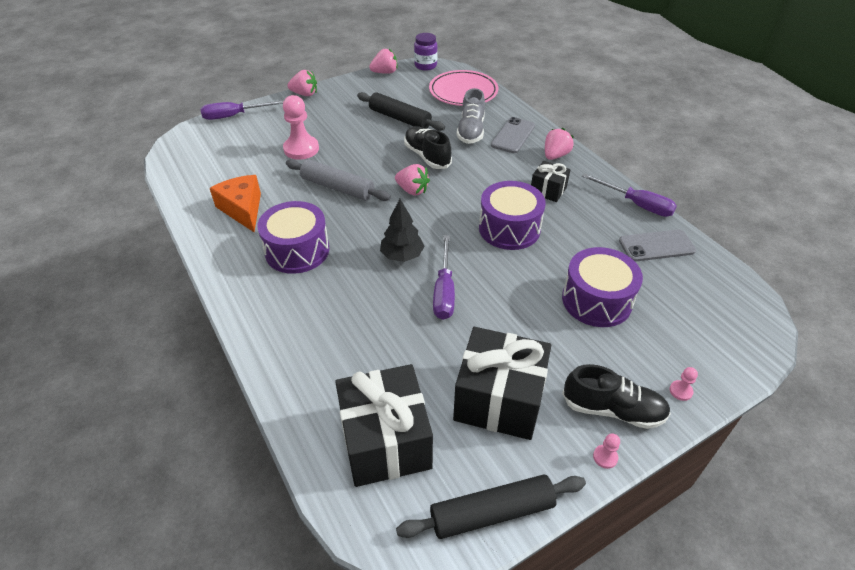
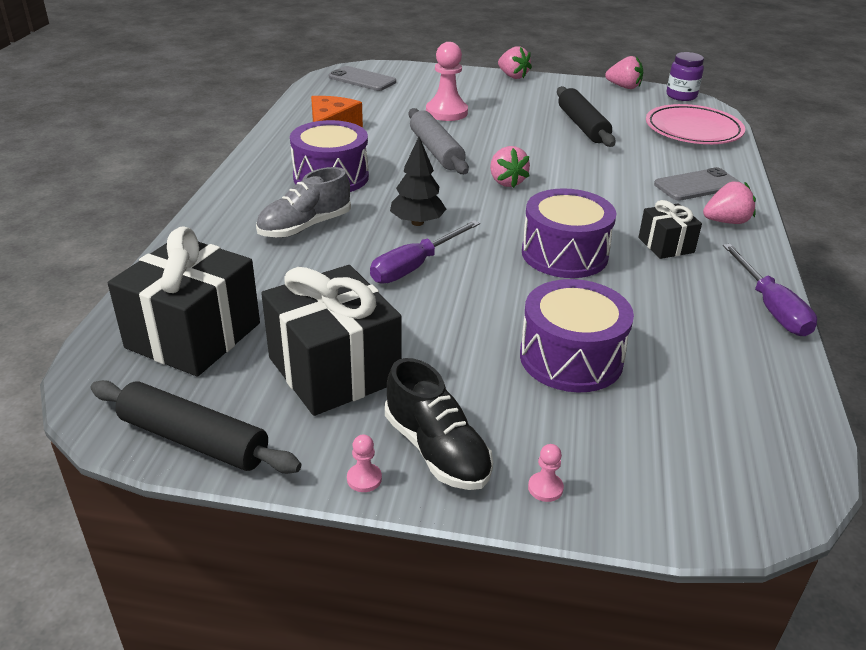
camera: 40 degrees right, 10 degrees down
purple screwdriver [201,100,284,120] -> none
black shoe [404,126,452,169] -> none
grey shoe [457,88,485,144] -> grey shoe moved to [256,167,351,238]
grey phone [619,229,696,262] -> grey phone moved to [329,66,396,91]

